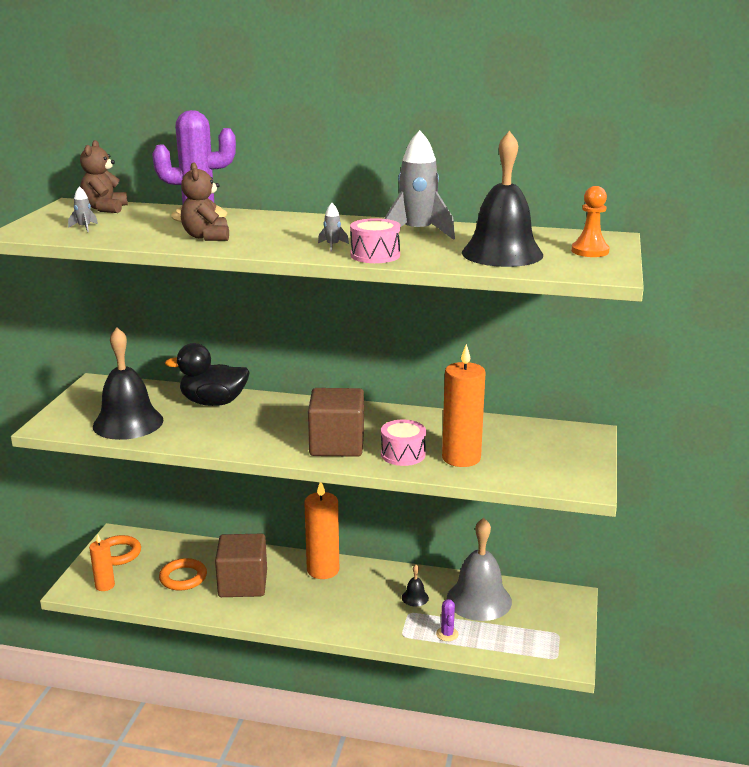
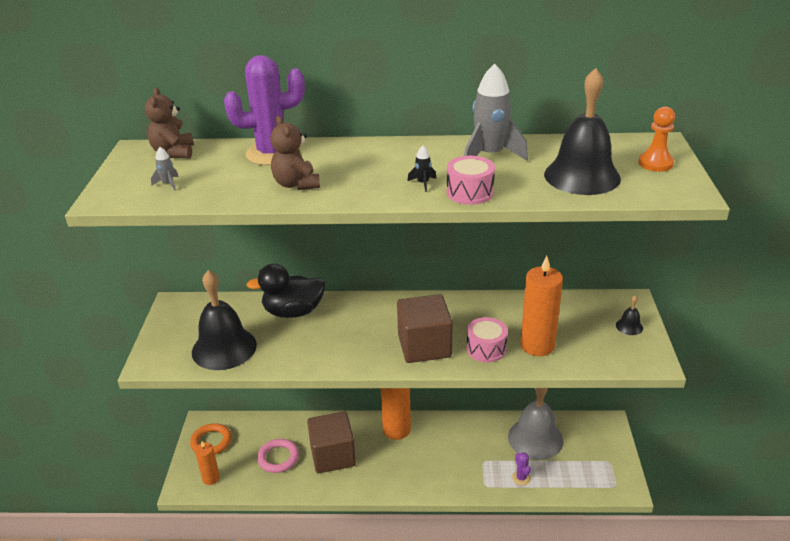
camera: 10 degrees left, 10 degrees up
orange ring [159,558,207,591] -> pink ring [257,439,299,473]
grey rocket [318,203,349,252] -> black rocket [407,146,436,192]
black bell [402,565,429,606] -> black bell moved to [616,295,643,335]

